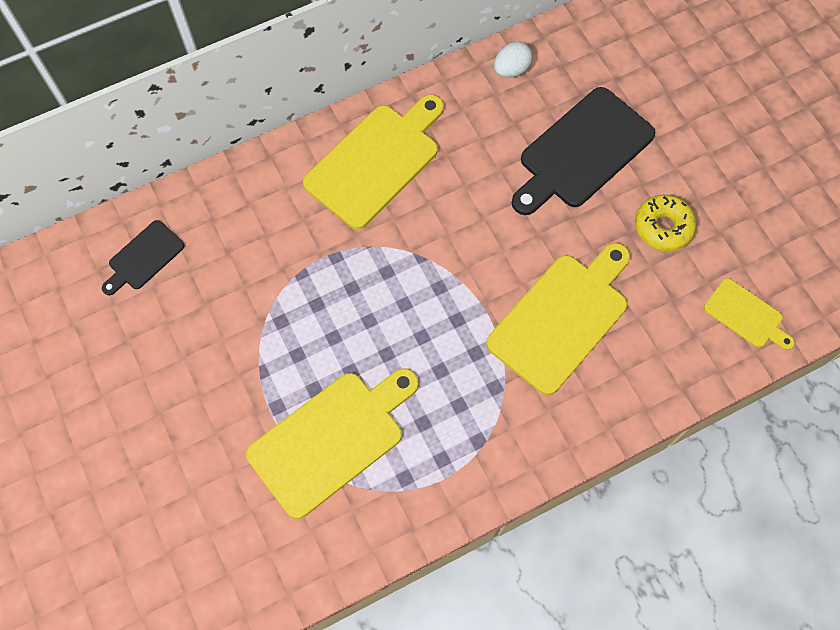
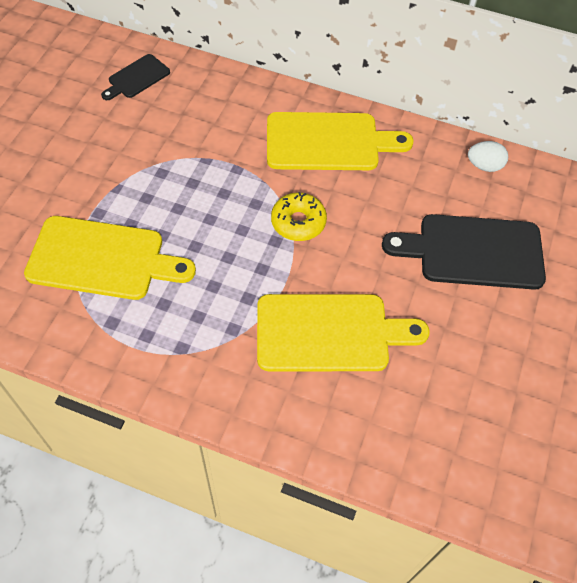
camera: 45 degrees right, 10 degrees down
black cutting board [102,220,185,295] -> black cutting board turned 45 degrees counterclockwise [101,54,170,100]
yellow donut [635,195,696,251] -> yellow donut moved to [271,192,327,241]
yellow cutting board [704,278,795,350] -> none

